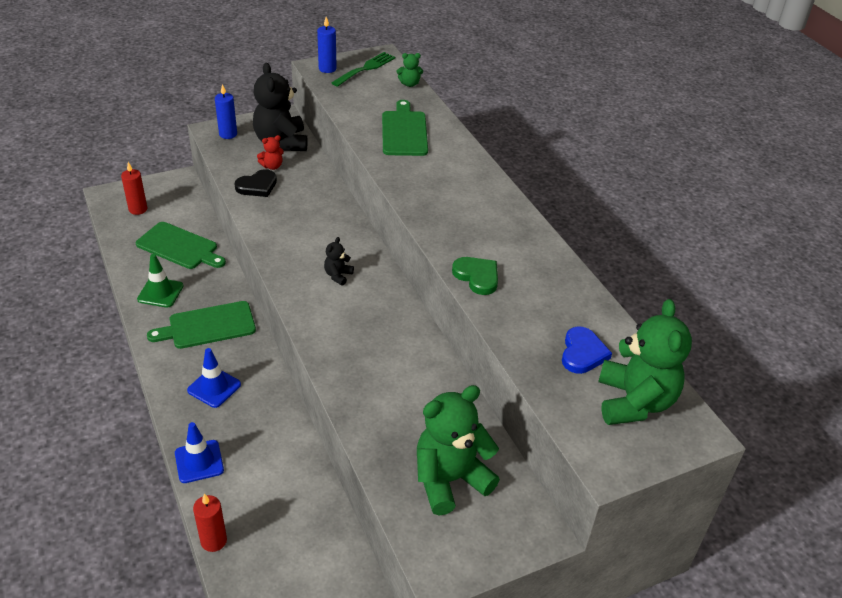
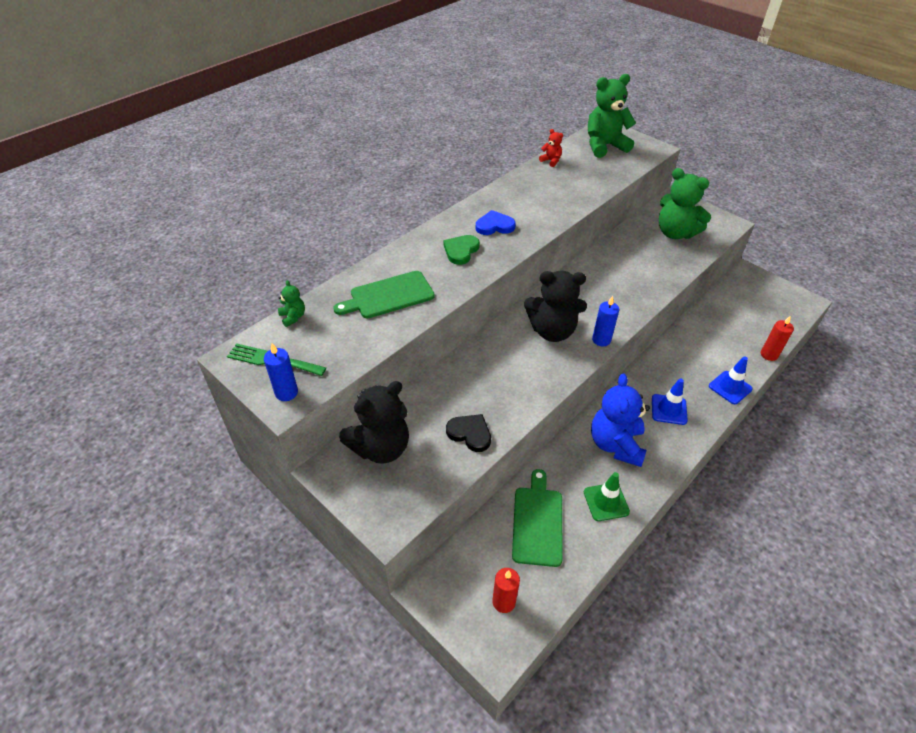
camera: 110 degrees left, 5 degrees up
green cutting board [147,301,256,349] -> blue teddy bear [591,373,650,467]
blue candle [215,84,237,139] -> blue candle moved to [592,296,619,347]
red teddy bear [257,135,284,170] -> red teddy bear moved to [539,129,563,167]
black teddy bear [324,237,354,286] -> black teddy bear [524,271,587,342], size x2.25
green heart [452,257,498,295] -> green heart moved to [444,235,480,265]
blue heart [562,326,612,374] -> blue heart moved to [475,210,516,235]

